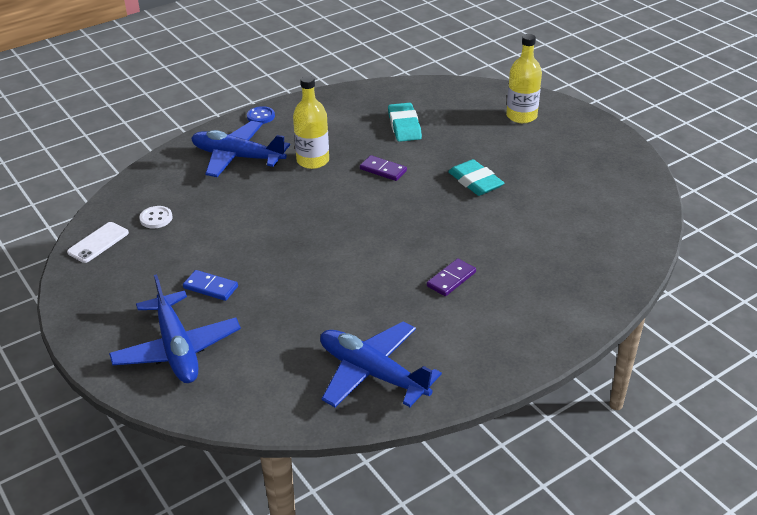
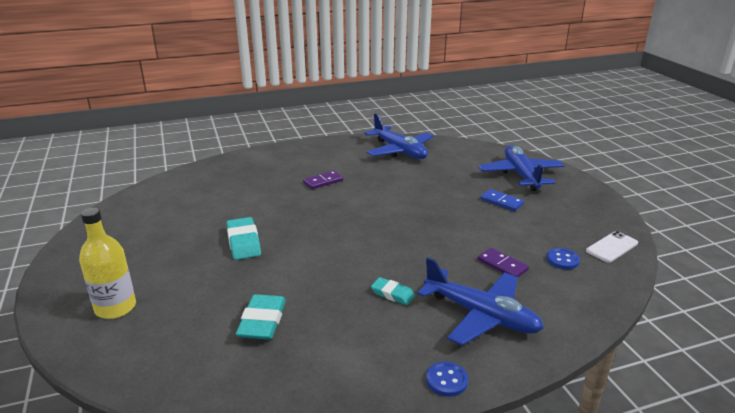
camera: 165 degrees left, 10 degrees down
white button [139,206,172,228] -> blue button [546,248,580,269]
yellow bottle [293,76,329,169] -> turquoise eraser [371,277,415,305]
purple domino [360,155,407,181] -> purple domino moved to [478,248,529,277]

